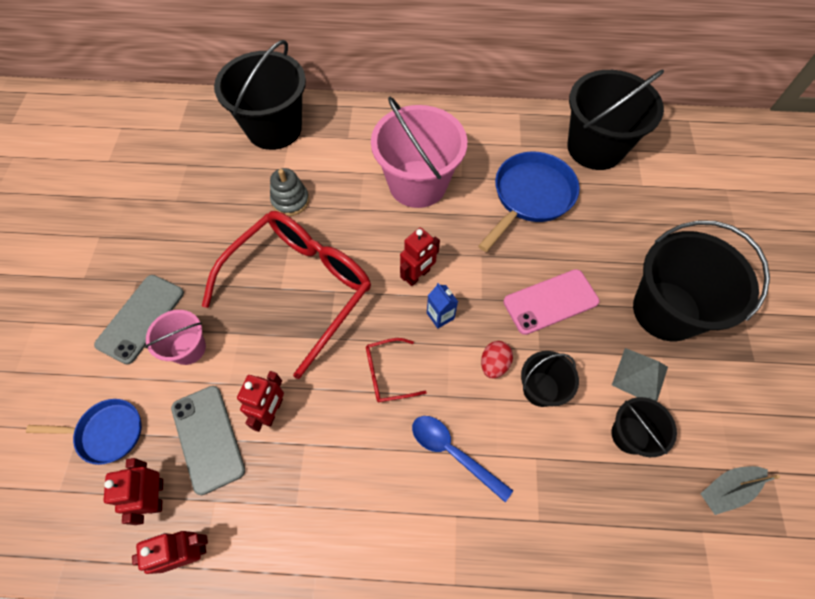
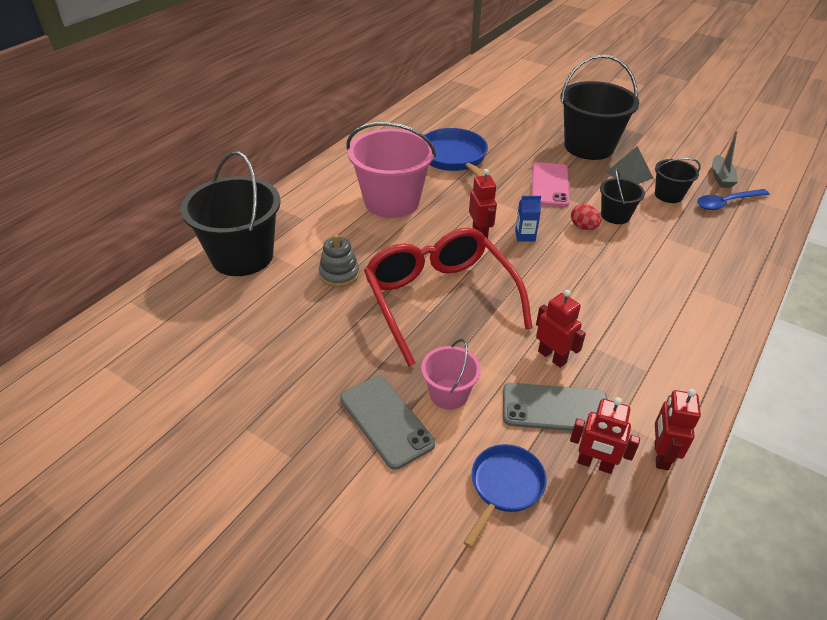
camera: 60 degrees left, 20 degrees down
red glasses [366,338,427,403] -> none
blue spoon [412,416,513,502] -> blue spoon moved to [697,189,770,210]
black bucket [567,70,664,170] -> none

